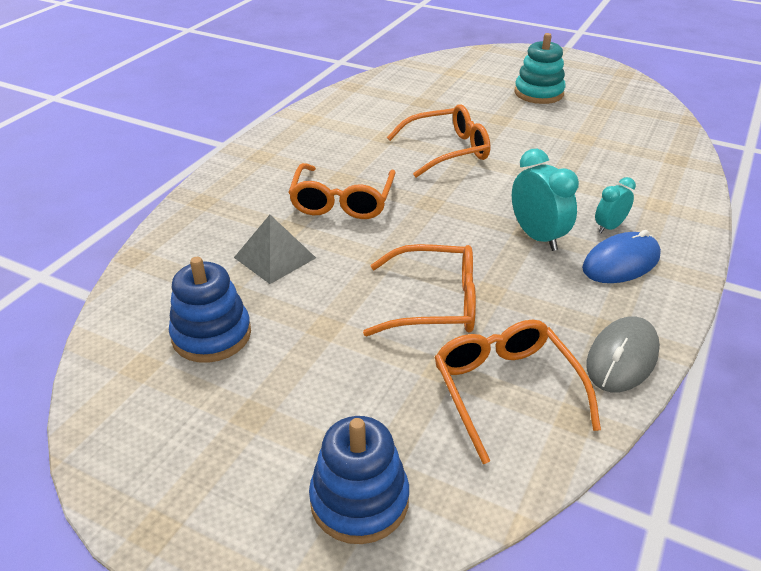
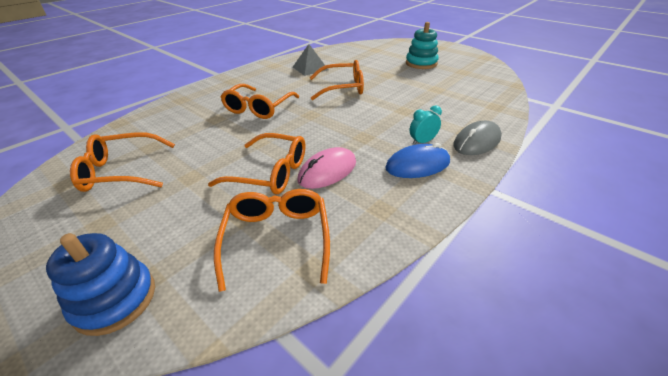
camera: 15 degrees right, 0 degrees up
blue stacking toy [169,257,251,363] -> orange glasses [70,132,175,192]
grey pyramid [234,215,316,284] -> grey pyramid moved to [293,44,328,76]
turquoise clock [512,149,579,251] -> none
grey mouse [586,317,660,392] -> grey mouse moved to [453,121,502,155]
none -> pink mouse [297,147,356,189]

